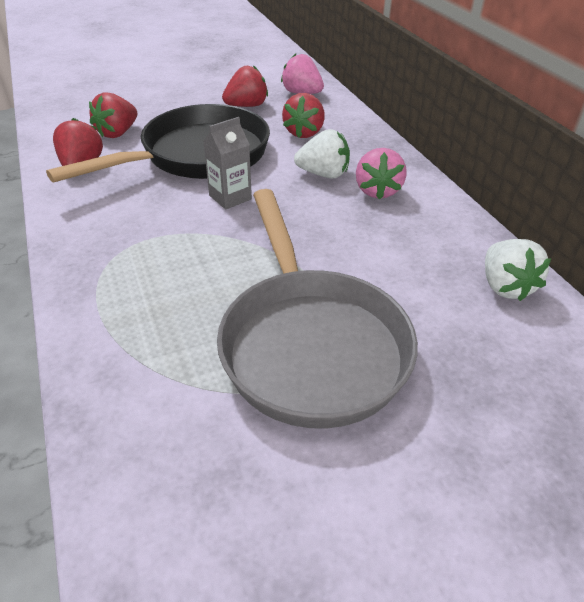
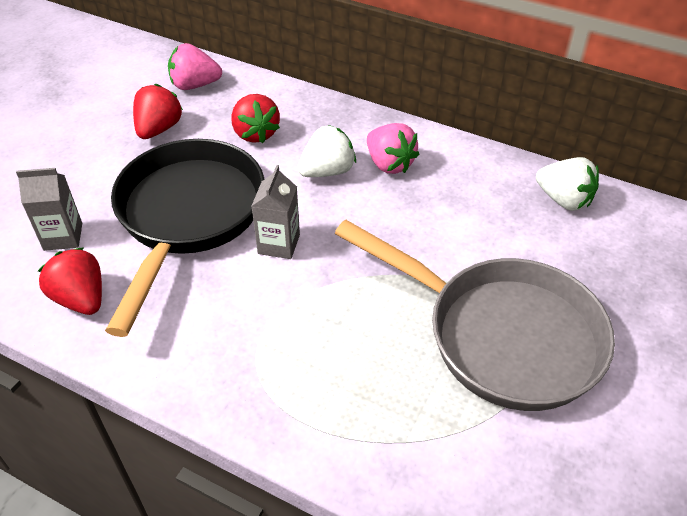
camera: 40 degrees left, 5 degrees up
red strawberry [89,92,137,138] -> grey carton [16,168,82,251]

